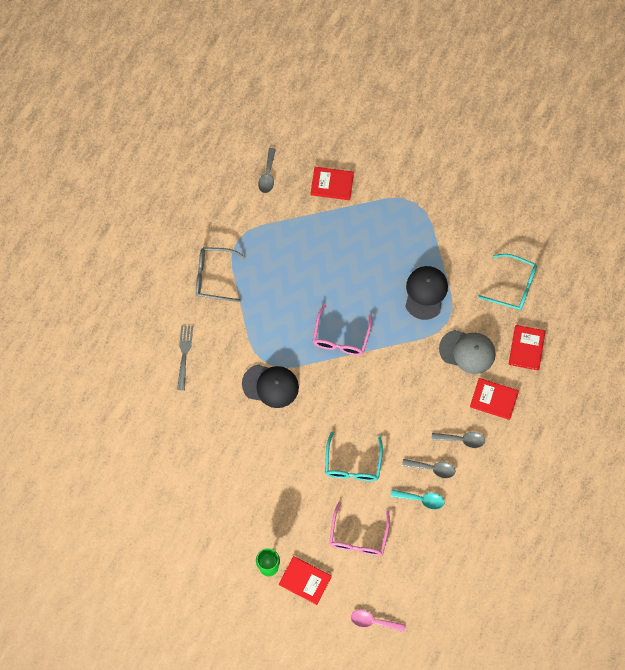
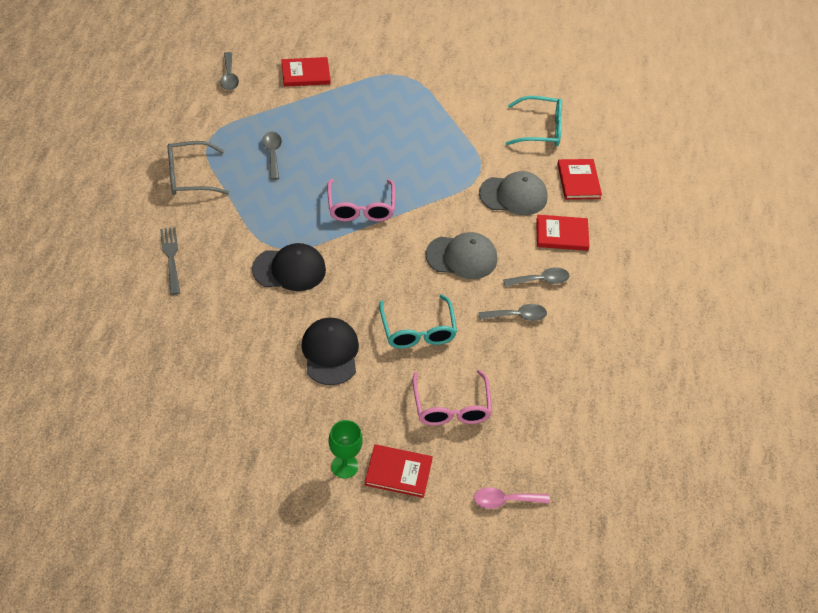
camera: 20 degrees left, 20 degrees down
turquoise spoon [391,490,444,509] -> none
black cap [405,266,448,320] -> black cap moved to [301,318,359,385]
none -> grey spoon [262,132,282,180]
none -> grey cap [426,232,497,279]

